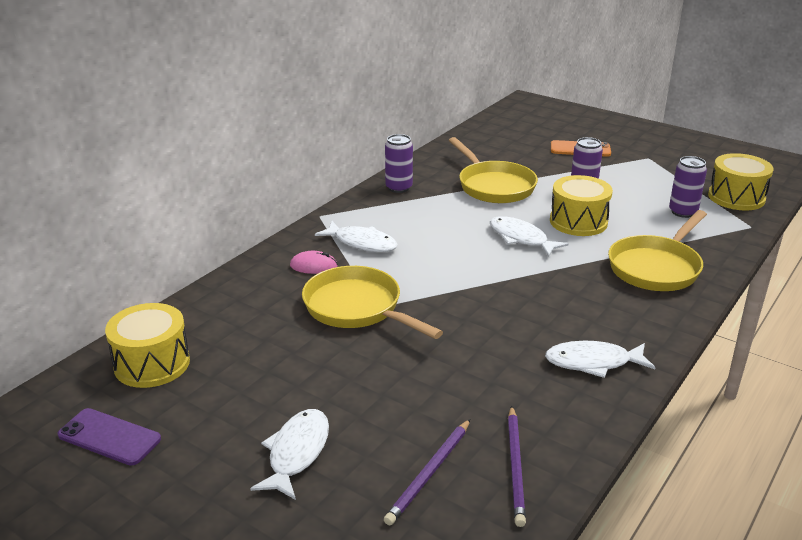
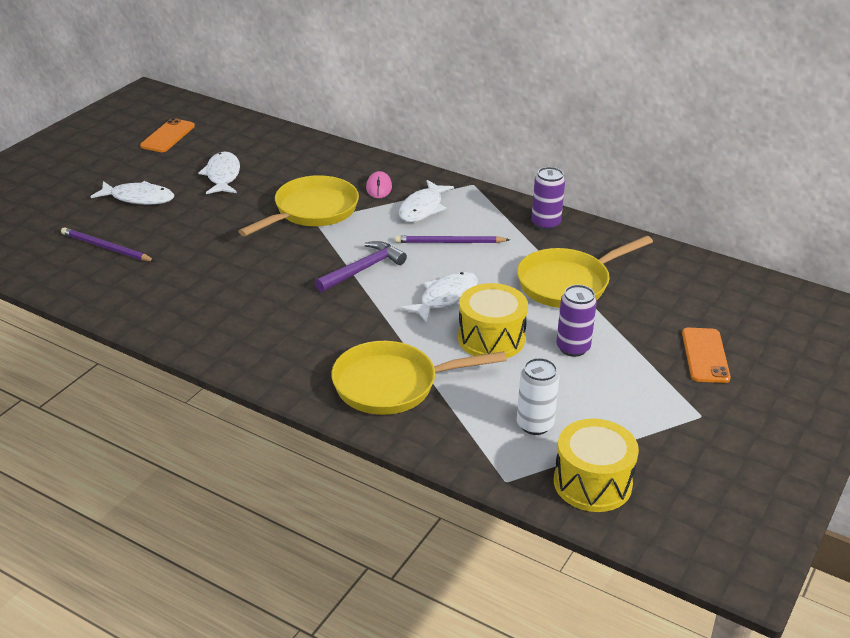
camera: 85 degrees right, 5 degrees up
purple phone [57,408,161,466] -> orange phone [140,118,195,152]
yellow drum [105,303,190,388] -> none
purple pencil [508,406,526,527] -> purple pencil moved to [395,235,510,243]
white fish [545,341,656,378] -> white fish moved to [198,151,240,194]
yellow pan [608,210,707,291] -> yellow pan turned 45 degrees counterclockwise [331,341,507,415]
purple can [669,156,707,218] -> white can [517,358,559,435]
none -> purple hammer [315,241,407,292]

